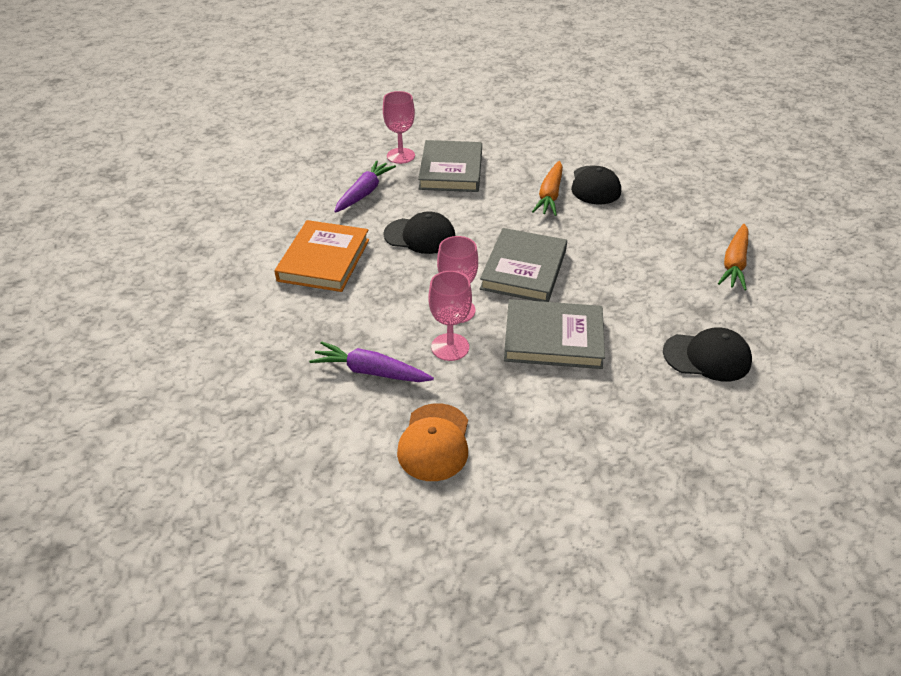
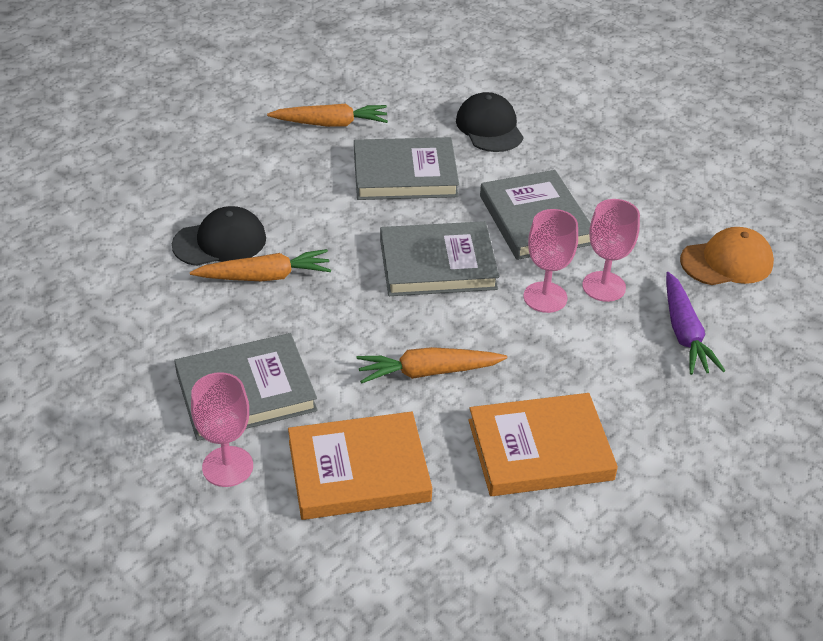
camera: 115 degrees left, 0 degrees up
purple carrot [334,160,396,213] -> orange book [288,412,432,520]
black cap [383,211,455,254] -> orange carrot [356,347,507,384]
none -> grey book [354,137,459,200]

